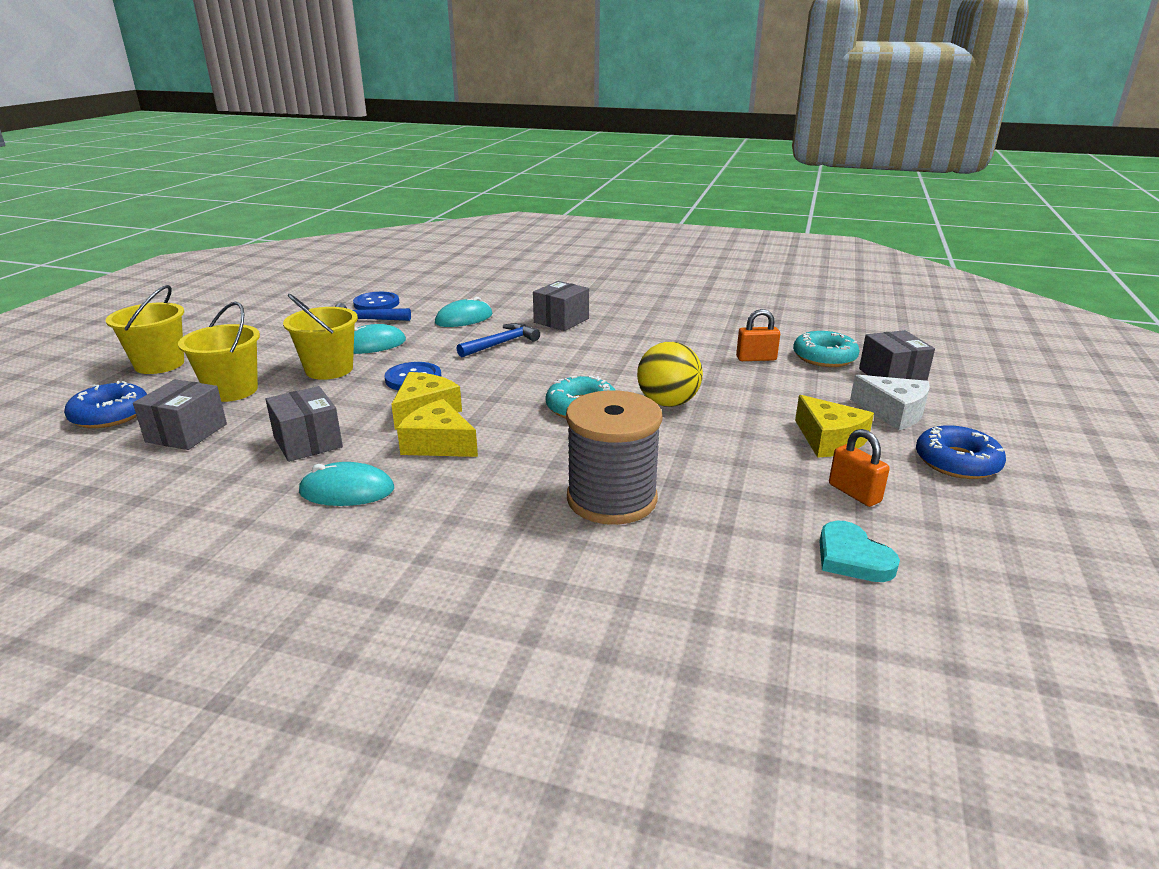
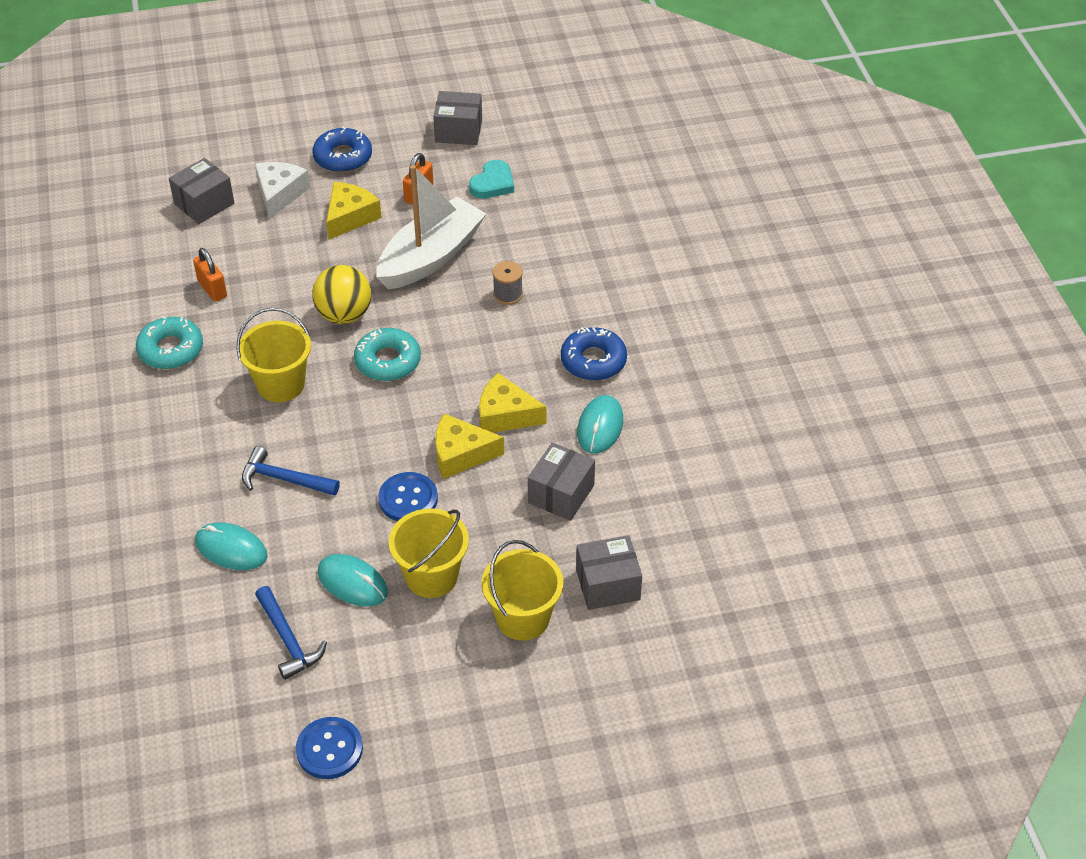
camera: 120 degrees left, 20 degrees up
blue donut [64,381,147,428] -> blue donut moved to [561,327,627,381]
yellow bucket [106,285,184,374] -> yellow bucket moved to [237,308,311,402]
turquoise mouse [299,462,394,506] -> turquoise mouse turned 45 degrees clockwise [577,395,623,454]
blue button [353,292,399,310] -> blue button moved to [296,717,363,779]
yellow cheese [397,399,478,457] -> yellow cheese turned 105 degrees clockwise [479,373,547,433]
grey box [533,281,589,331] -> grey box moved to [433,91,482,145]
grey spool [566,390,662,525] -> grey spool [493,261,523,305], size x0.45
turquoise donut [793,331,859,367] -> turquoise donut moved to [136,316,203,369]
none -> white boat [376,165,486,290]

